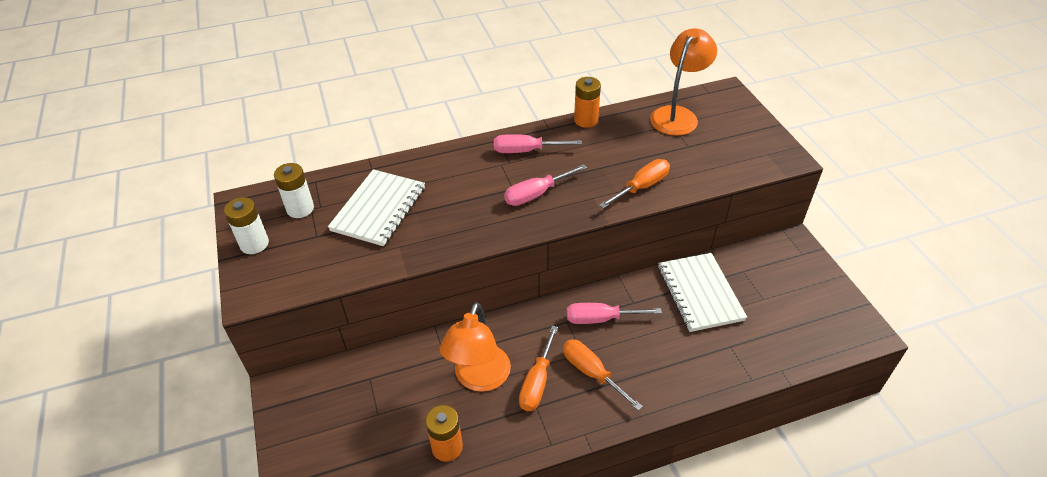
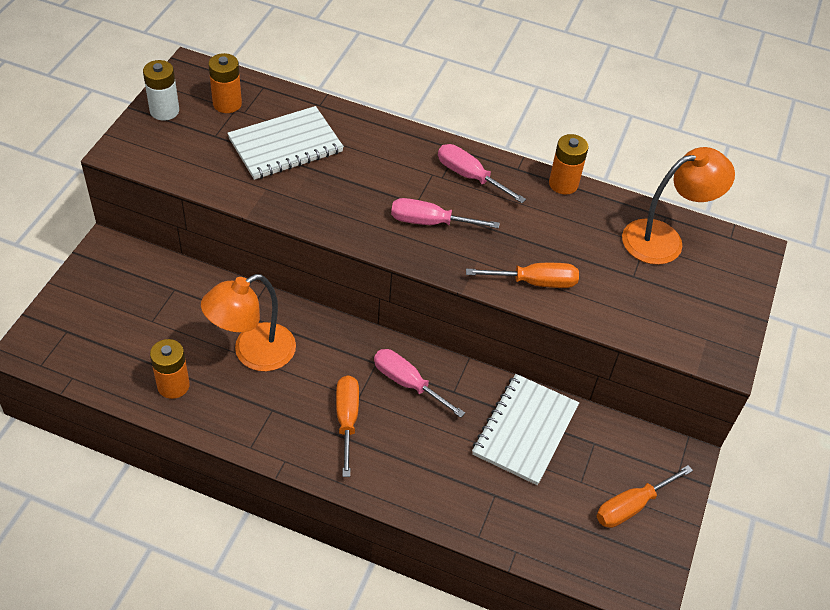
camera: 35 degrees right, 5 degrees up
white battery [274,163,314,218] -> orange battery [208,53,242,113]
orange screwdriver [519,326,558,411] -> orange screwdriver moved to [597,465,693,528]

